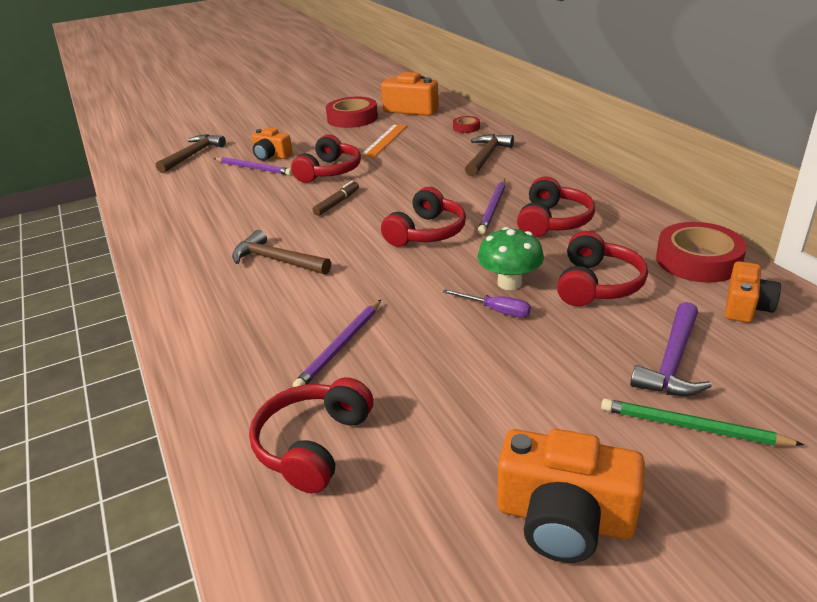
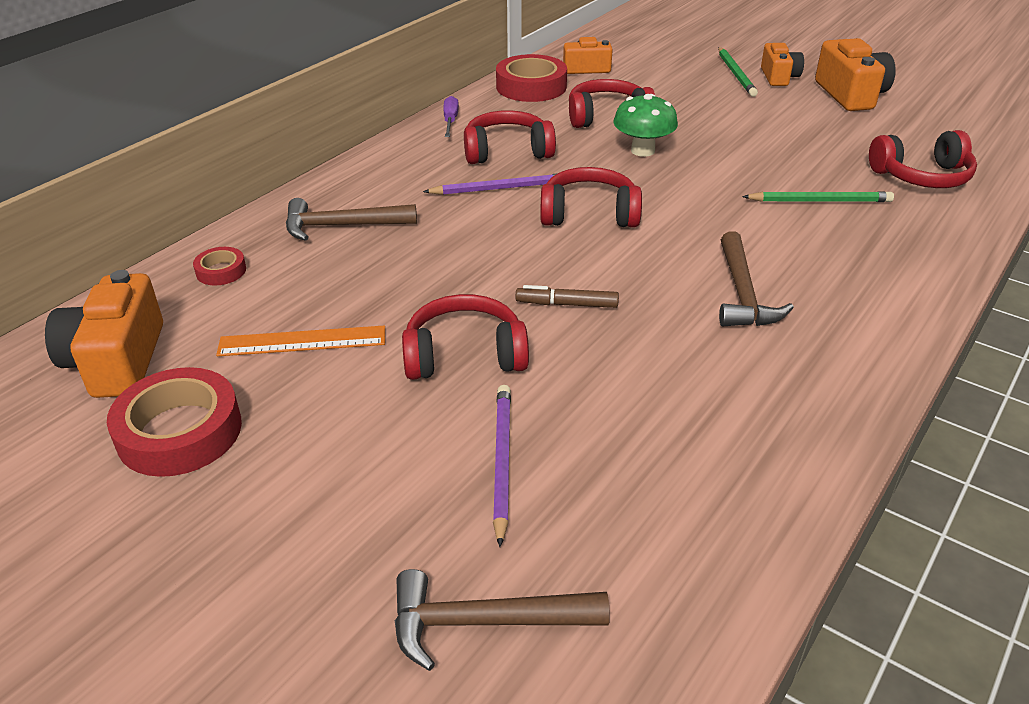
camera: 120 degrees left, 5 degrees up
orange camera [252,127,293,161] -> orange camera moved to [761,43,804,86]
purple pencil [293,300,381,387] -> green pencil [742,191,894,202]
purple screwdriver [443,289,531,318] -> purple screwdriver moved to [443,96,459,137]
purple hammer [630,302,712,396] -> none

